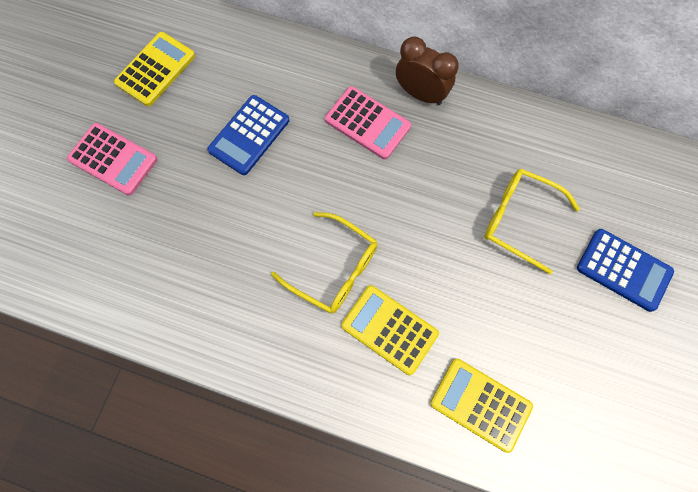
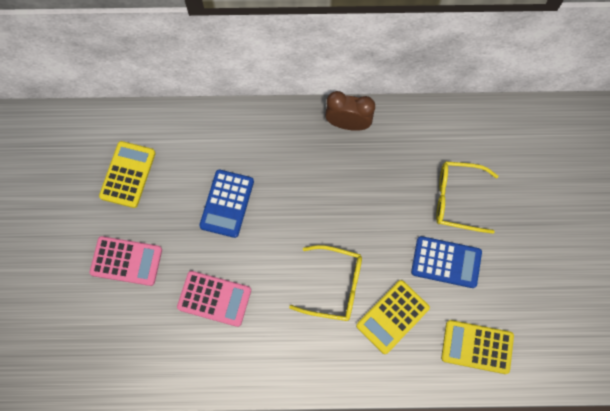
camera: 20 degrees left, 0 degrees up
pink calculator [325,86,411,159] -> pink calculator moved to [177,271,251,327]
yellow calculator [341,285,439,375] -> yellow calculator turned 60 degrees counterclockwise [356,280,430,354]
blue calculator [577,229,674,312] -> blue calculator moved to [411,236,482,288]

